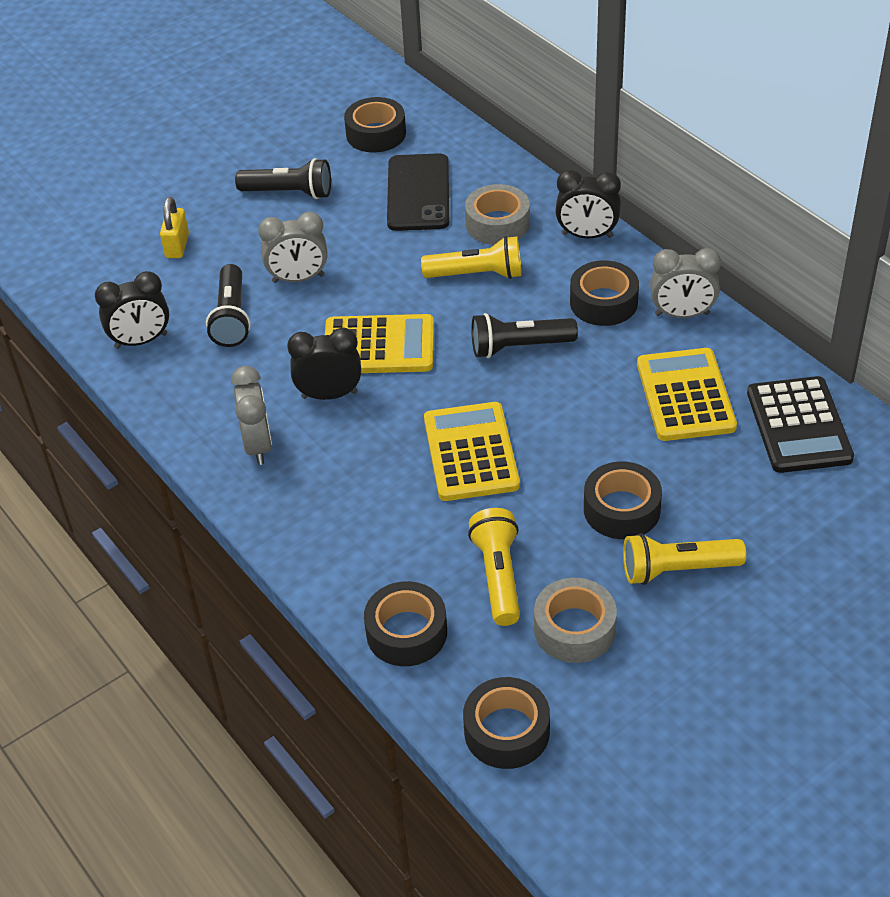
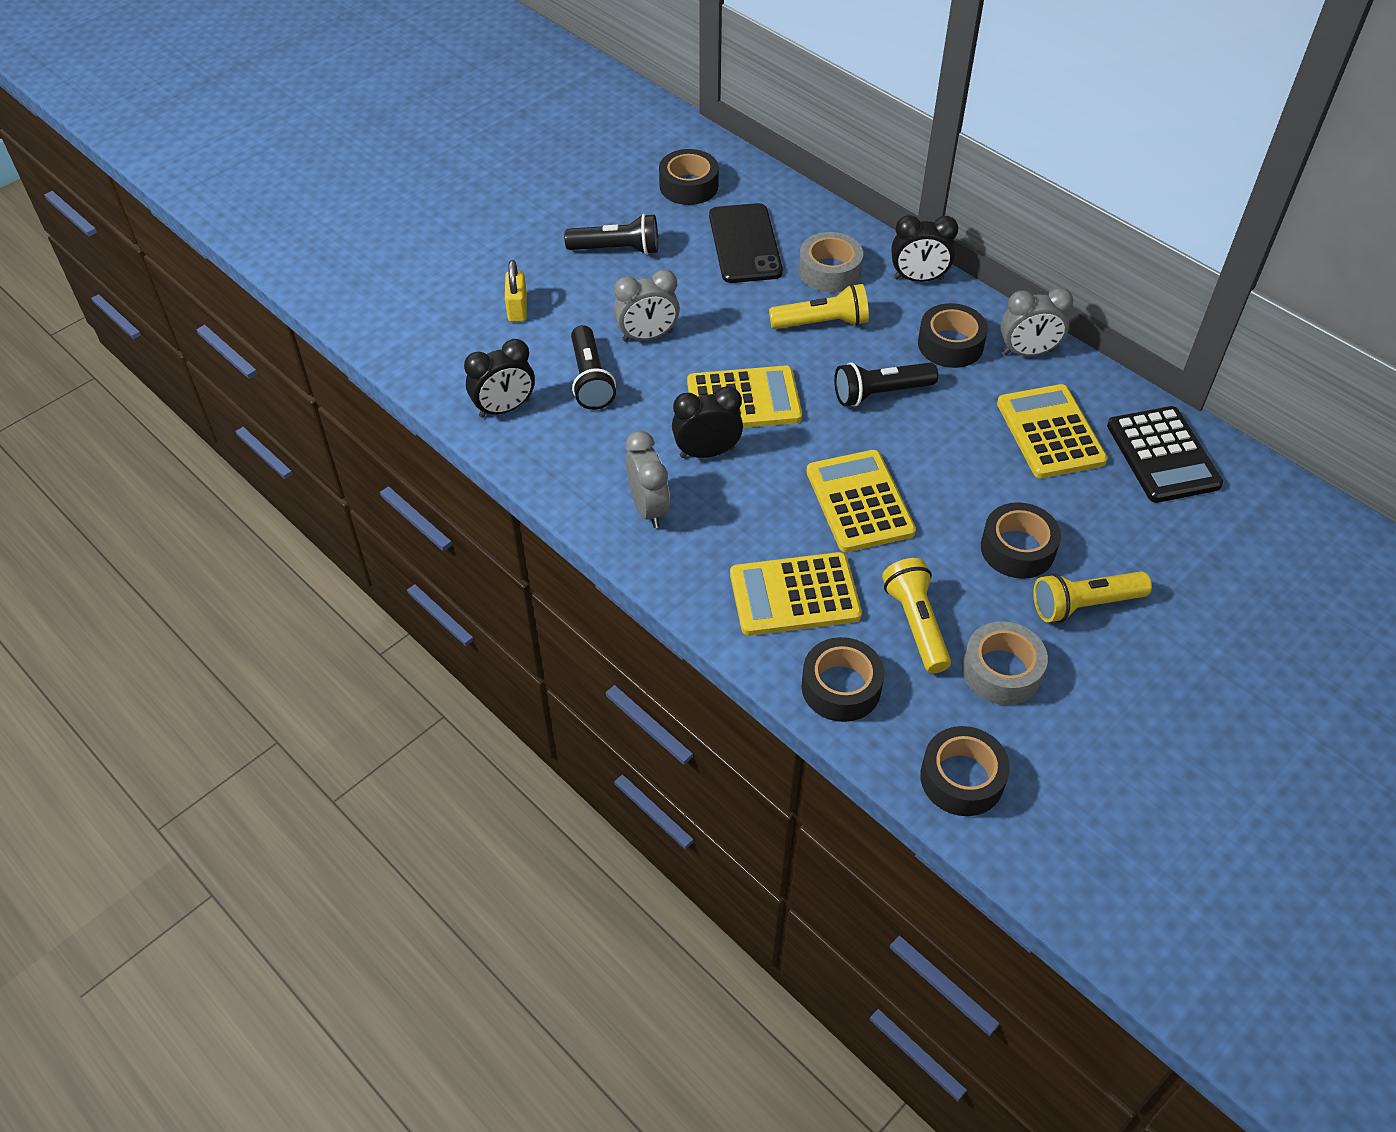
camera: 10 degrees left, 5 degrees up
none -> yellow calculator [730,552,862,636]

